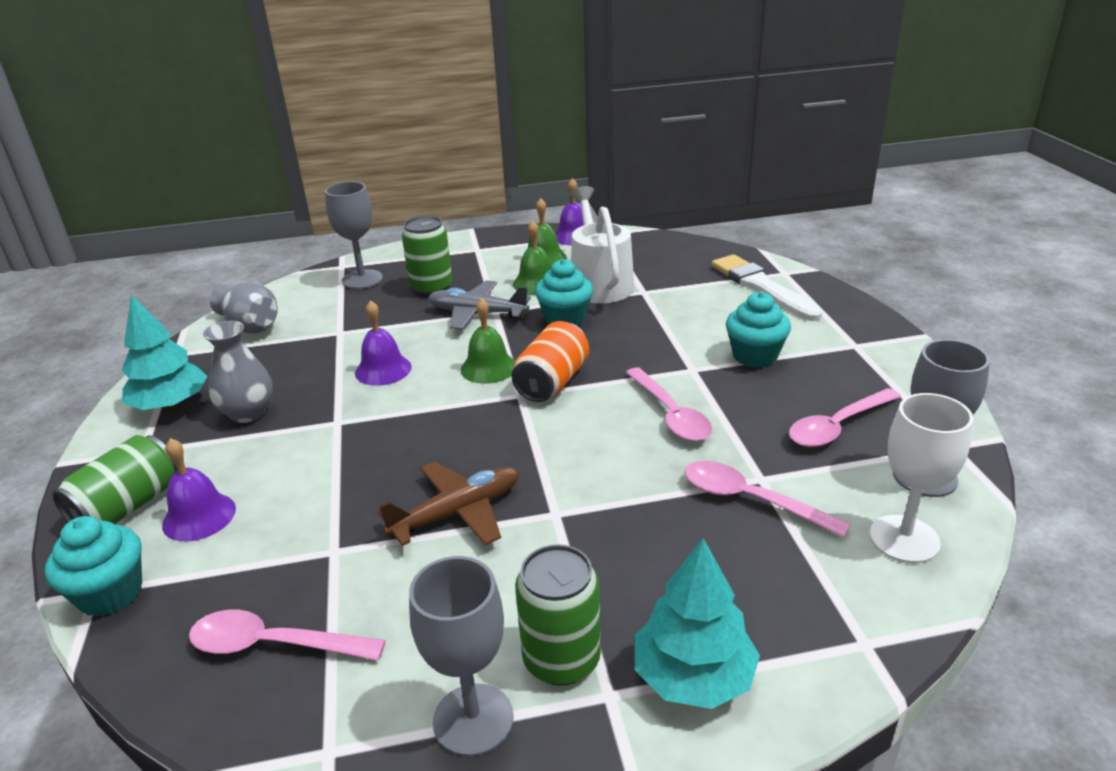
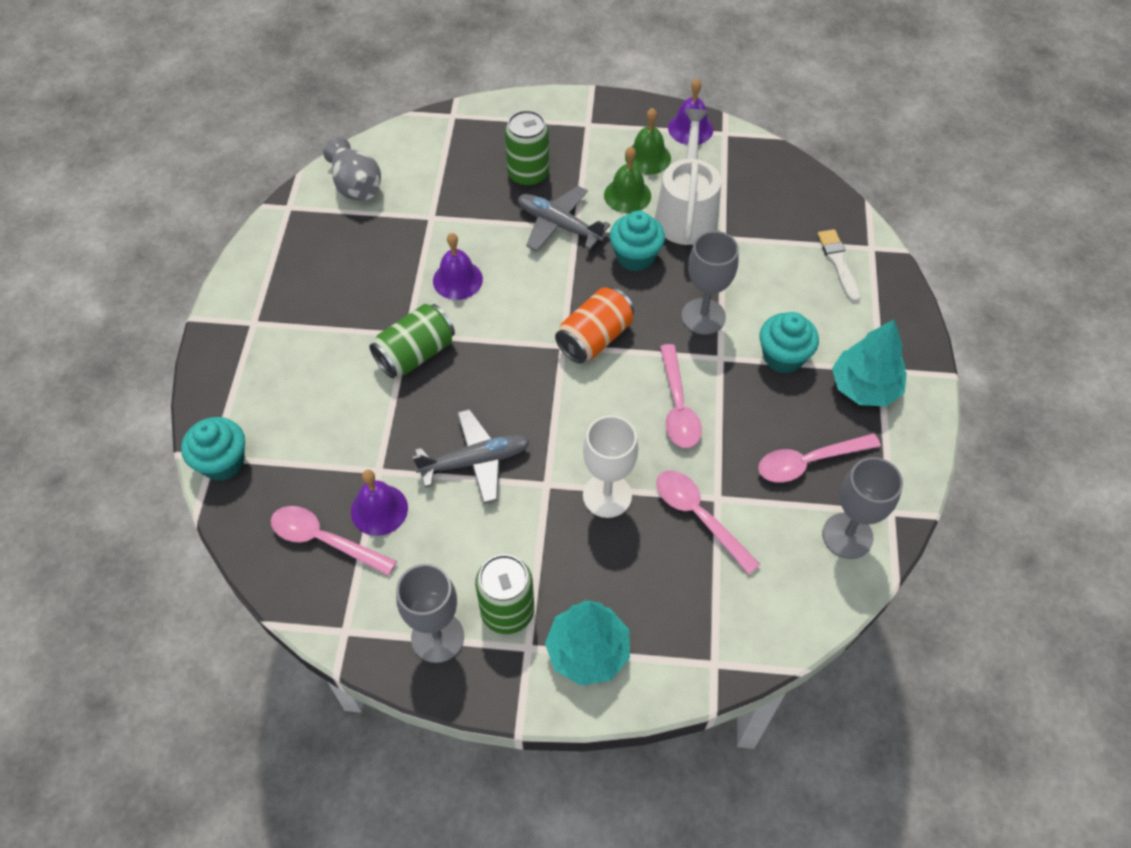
camera: 15 degrees right, 25 degrees up
green can [52,435,178,524] -> green can moved to [370,304,455,378]
turquoise tree [121,295,207,410] -> turquoise tree moved to [832,320,907,407]
purple bell [162,438,236,542] -> purple bell moved to [351,470,408,536]
grey vase [203,321,273,423] -> none
grey goblet [325,181,383,289] -> grey goblet moved to [681,231,739,335]
brown plane [378,461,519,546] -> grey plane [412,409,530,504]
green bell [460,298,515,384] -> none
white brush [712,254,823,321] -> white brush [817,229,860,302], size x0.63
white goblet [870,393,973,563] -> white goblet moved to [583,415,638,518]

